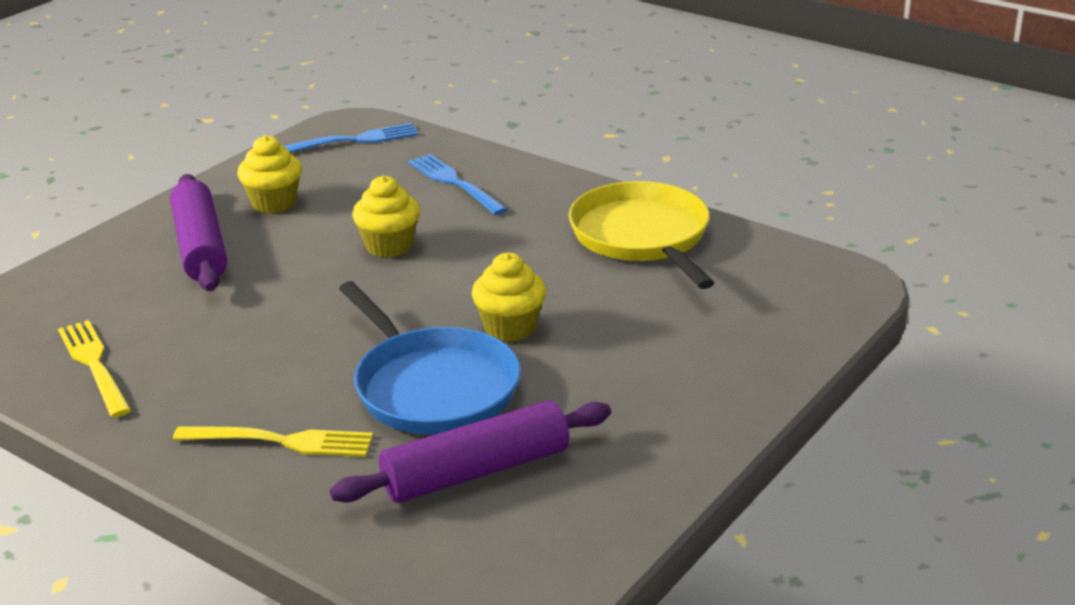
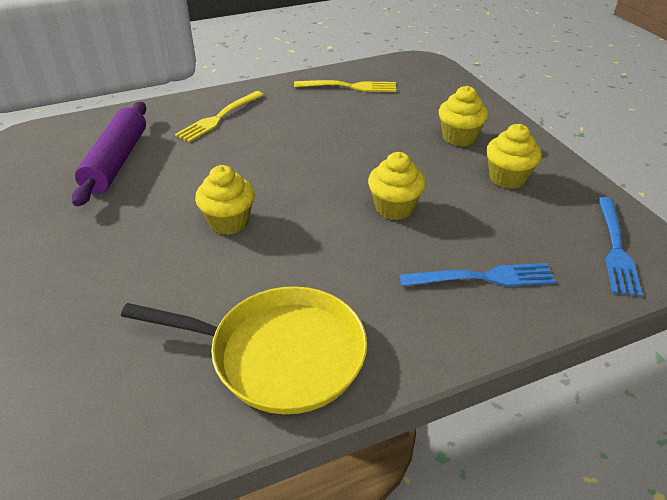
camera: 120 degrees right, 10 degrees up
purple rolling pin [170,174,227,291] -> yellow cupcake [439,86,488,147]
blue pan [339,281,521,435] -> none

